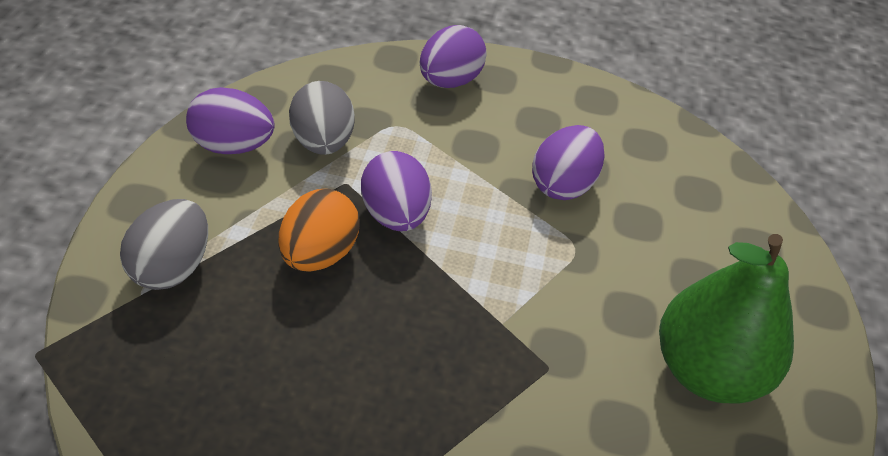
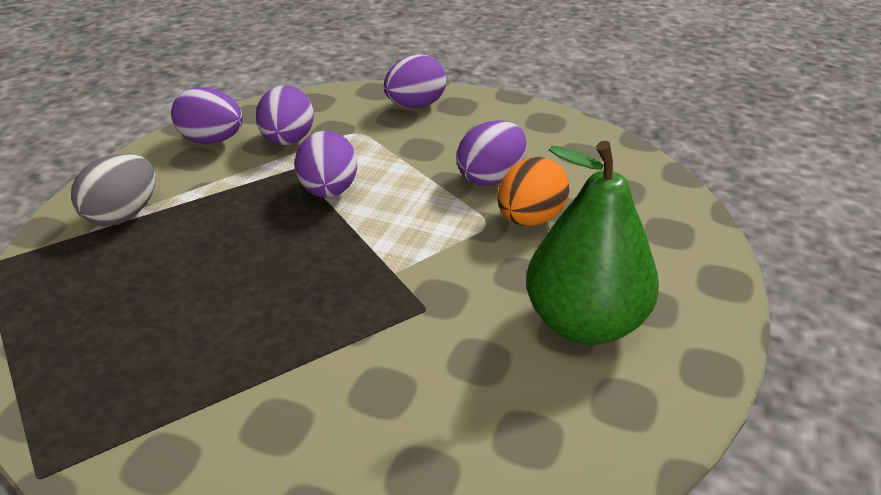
camera: 15 degrees right, 10 degrees down
orange egg [279,189,359,272] -> orange egg moved to [498,157,569,226]
grey egg [289,81,354,155] -> purple egg [256,85,314,145]

